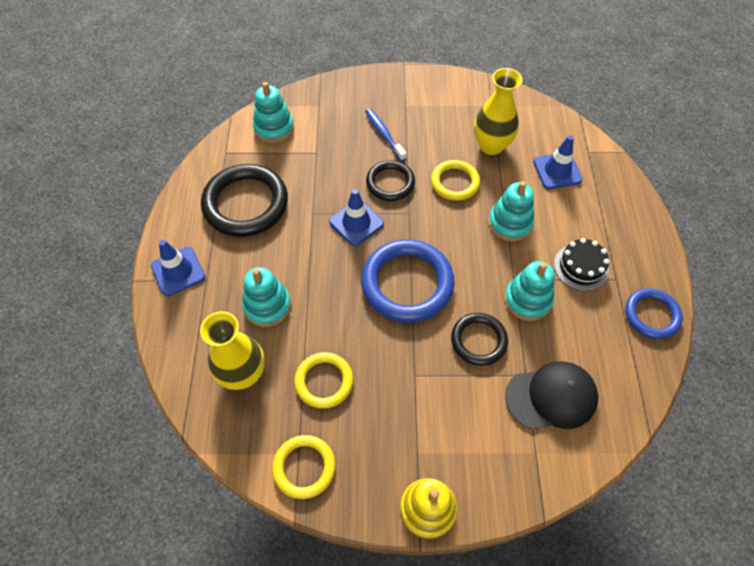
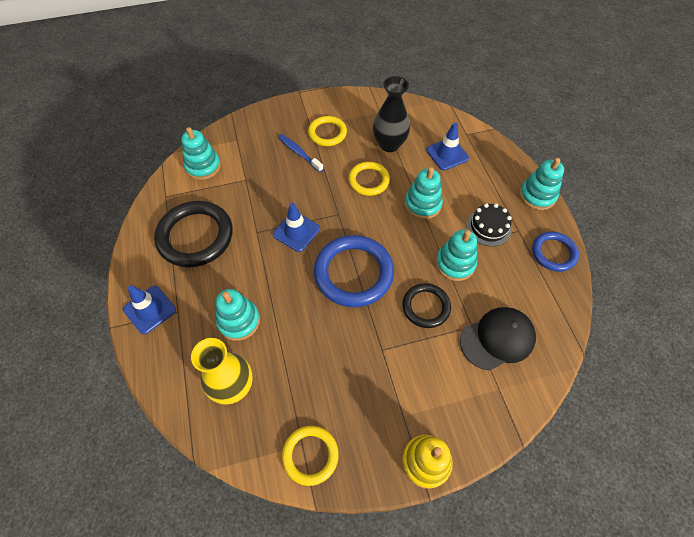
camera: 15 degrees left, 0 degrees up
yellow ring [294,352,353,409] -> yellow ring moved to [308,116,347,146]
black ring [366,160,415,201] -> none
yellow vase [474,68,522,155] -> black vase [373,76,410,152]
none -> turquoise stacking toy [519,158,564,210]

